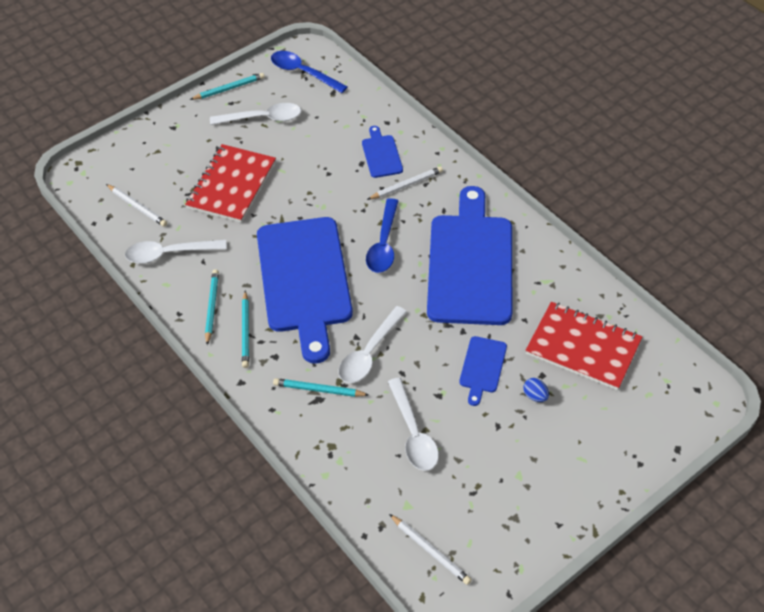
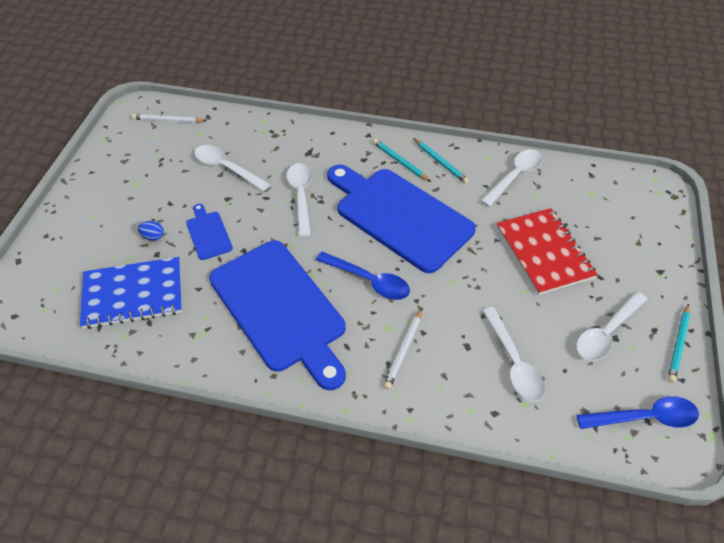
camera: 140 degrees right, 0 degrees up
white pencil [106,184,167,227] -> none
turquoise pencil [273,378,369,397] -> none
blue cutting board [362,126,403,178] -> none
blue spoon [366,198,398,273] -> blue spoon turned 150 degrees clockwise [316,252,410,300]
red notebook [525,302,642,390] -> blue notebook [80,257,182,329]
none -> white spoon [482,307,545,402]

